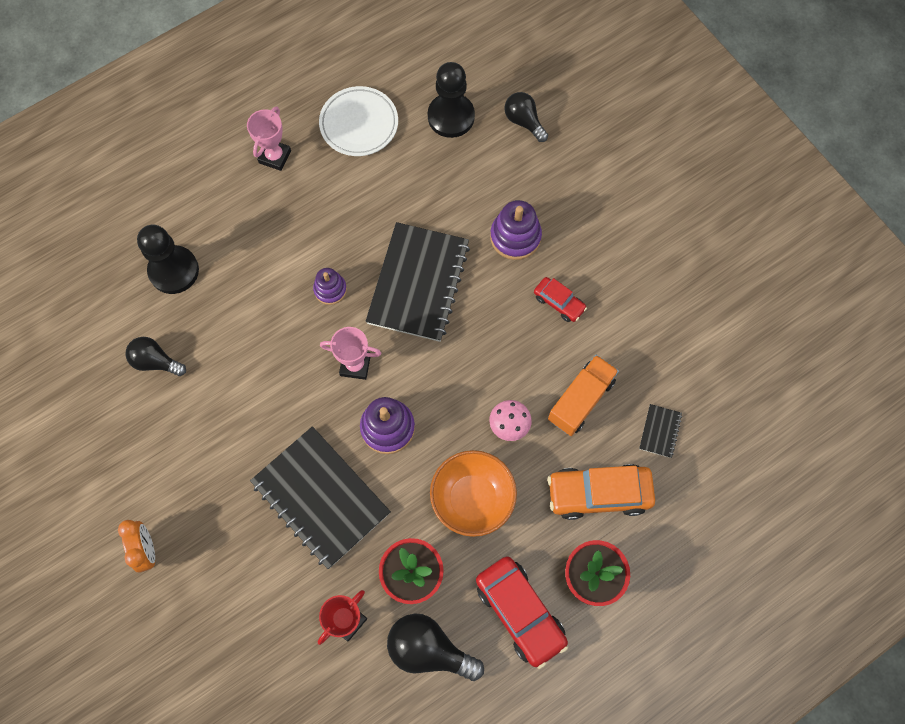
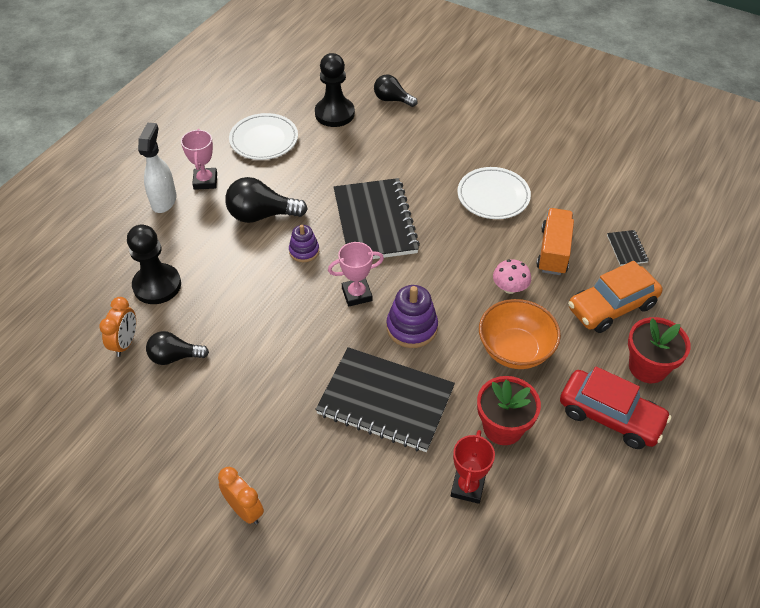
camera: 25 degrees left, 20 degrees down
black light bulb [387,614,484,681] -> black light bulb moved to [225,177,308,223]
purple stacking toy [490,200,542,260] -> none
red car [534,277,587,322] -> white plate [457,167,531,219]
none -> orange clock [99,297,136,357]
none -> white spray bottle [138,123,176,213]

